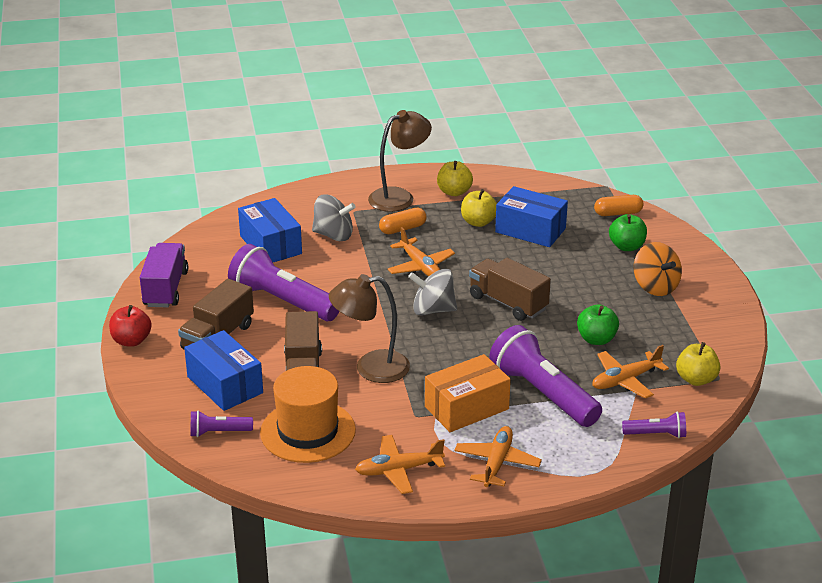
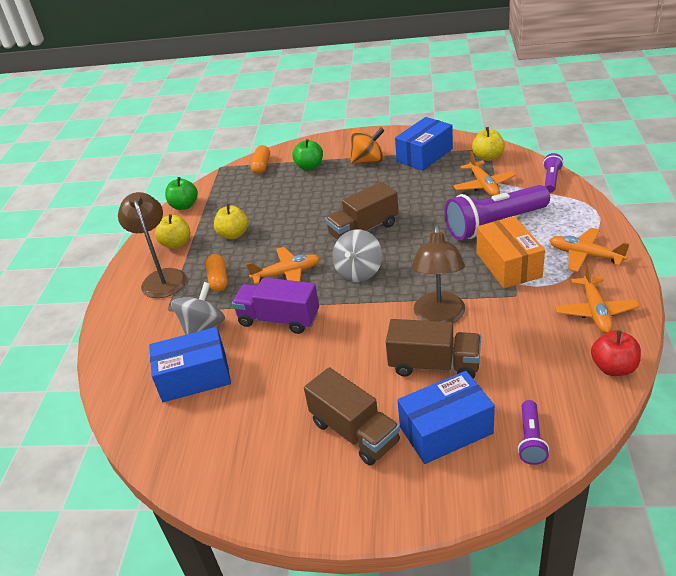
camera: 70 degrees left, 5 degrees up
red apple [109,305,152,347] -> red apple moved to [591,330,641,376]
purple truck [140,243,188,307] -> purple truck moved to [232,277,319,334]
purple flashlight [228,244,339,321] -> none
orange hat [260,366,356,463] -> none
blue box [495,186,568,247] -> blue box moved to [395,117,453,171]
green apple [577,304,619,345] -> green apple moved to [165,177,198,210]

